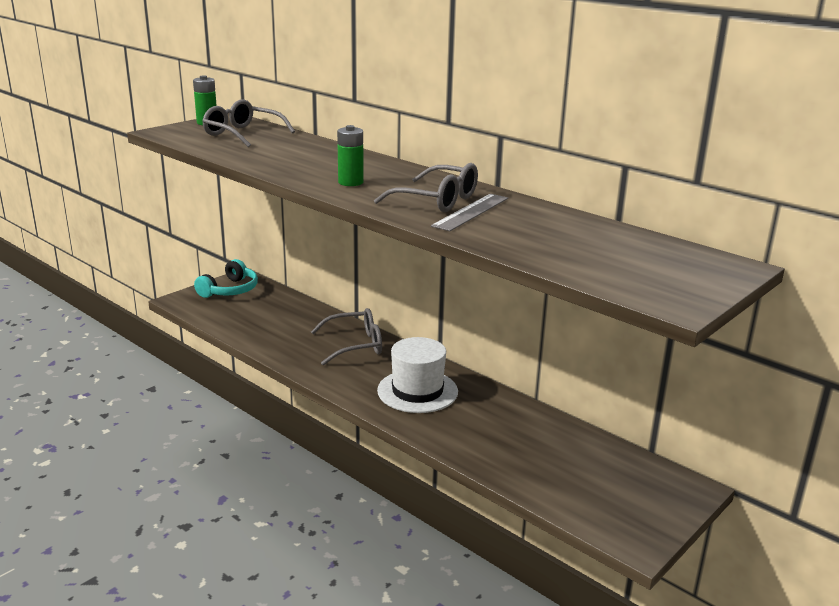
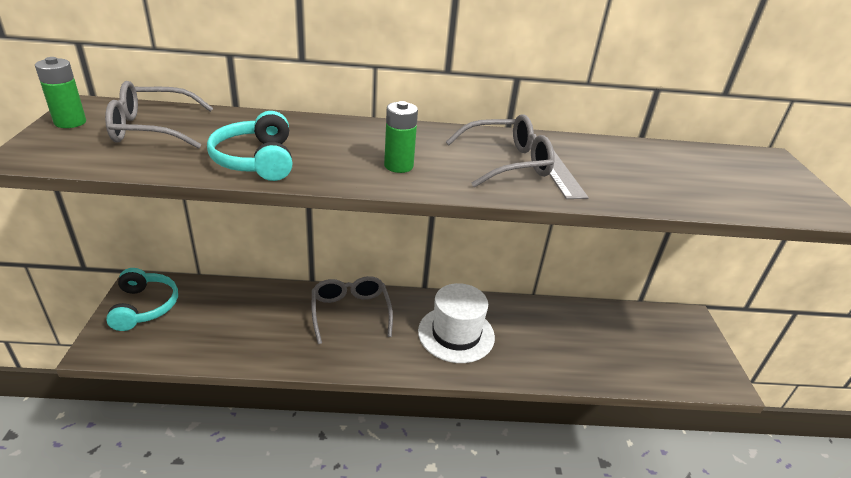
camera: 45 degrees left, 10 degrees up
grey glasses [311,308,382,365] -> grey glasses turned 45 degrees counterclockwise [312,276,393,344]
none -> turquoise headphones [207,111,293,181]

